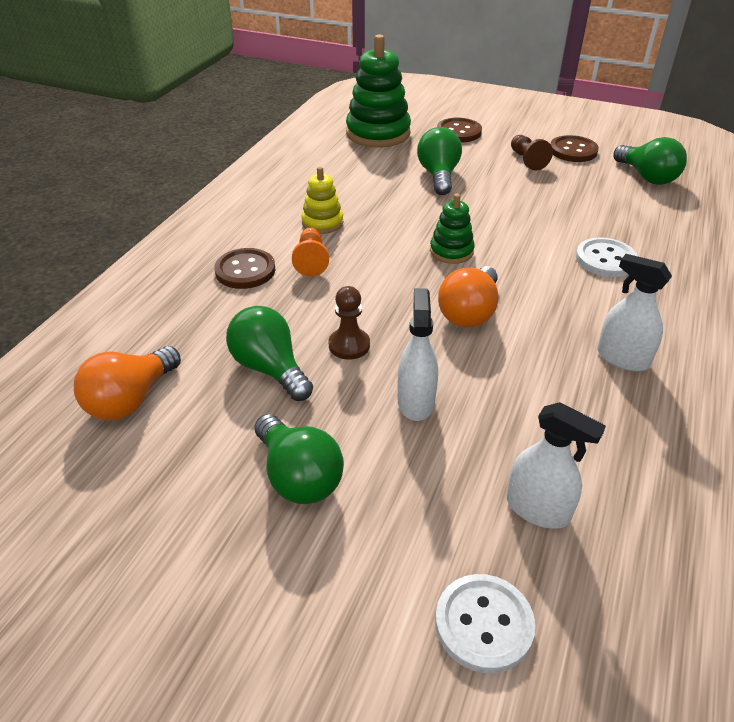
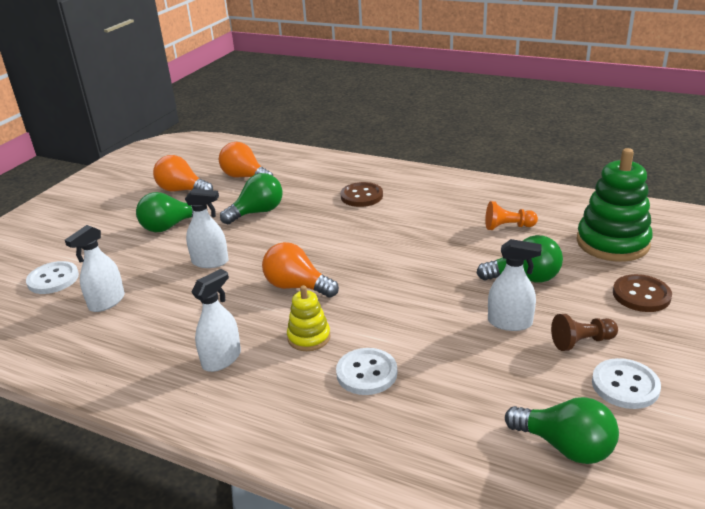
camera: 95 degrees right, 10 degrees down
orange pawn [292,227,329,276] -> orange pawn moved to [485,201,538,230]
yellow stacking toy [301,167,343,234] -> yellow stacking toy moved to [287,285,331,351]
brown pawn [329,286,370,360] -> none
green stacking toy [430,194,475,264] -> none
brown button [550,135,599,162] -> white button [592,358,661,409]
green light bulb [613,137,687,185] -> green light bulb turned 120 degrees counterclockwise [505,397,619,464]
none -> orange light bulb [153,155,213,192]
none -> white spray bottle [488,239,542,331]

